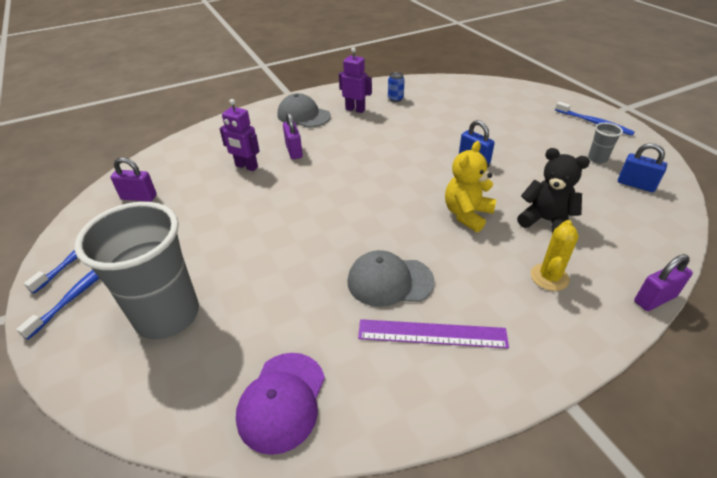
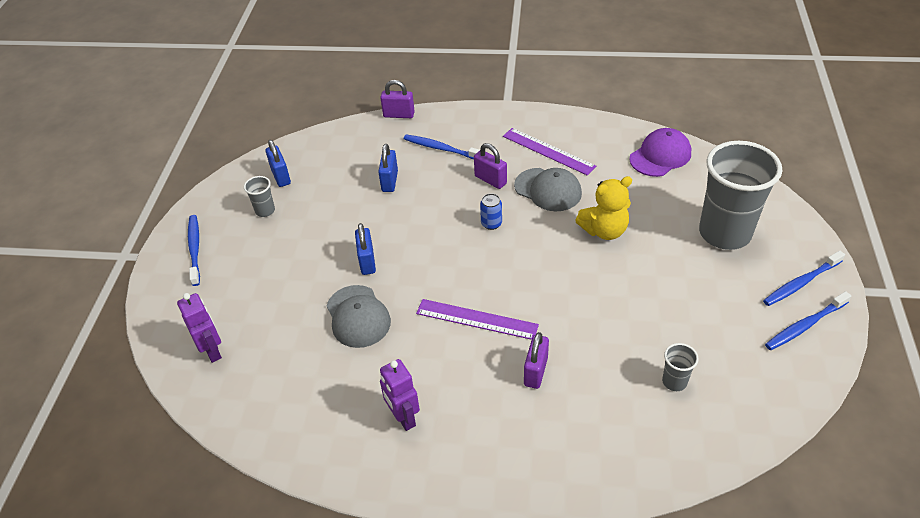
camera: 145 degrees left, 5 degrees up
purple padlock [111,157,157,202] -> purple padlock moved to [474,143,507,189]
purple robot [220,99,260,171] -> purple robot moved to [177,293,222,363]
grey cap [278,93,331,128] -> grey cap moved to [326,285,391,348]
blue can [388,72,405,102] -> blue can moved to [480,193,502,230]
yellow teddy bear [445,141,497,232] -> yellow teddy bear moved to [575,176,632,240]
black teddy bear [517,148,590,234] -> blue padlock [378,144,398,192]
yellow cactus [531,220,579,291] -> blue toothbrush [404,135,480,160]
none -> purple ruler [416,299,539,340]
none -> grey cup [662,343,699,391]

